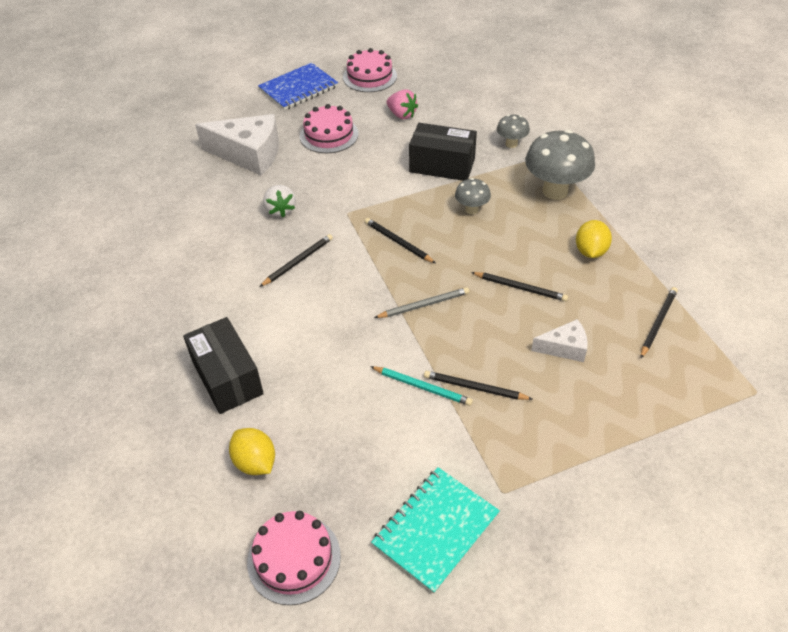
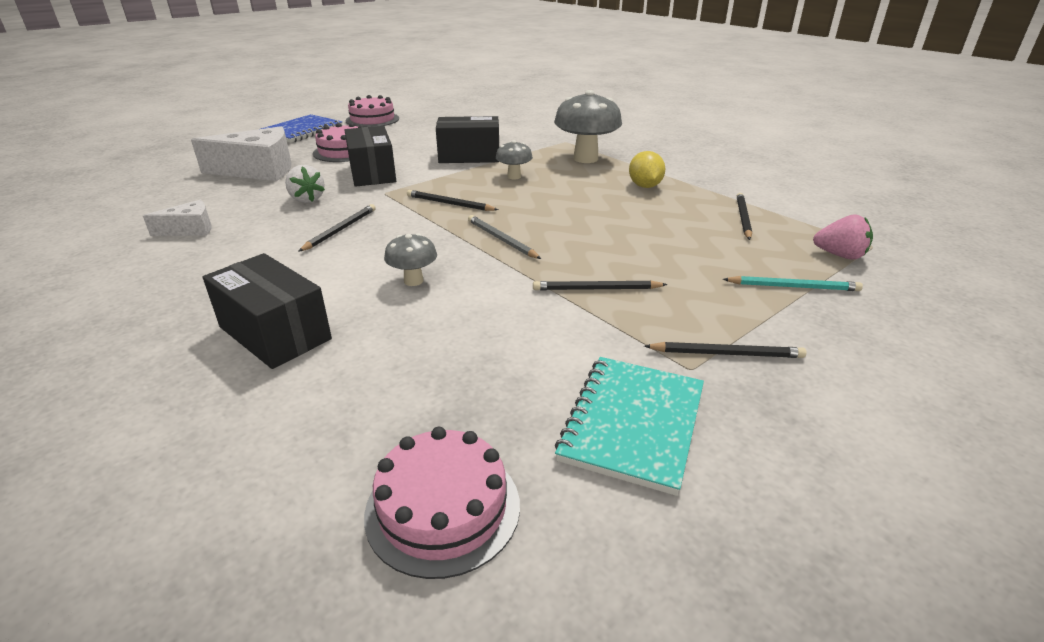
camera: 20 degrees left, 15 degrees down
yellow lemon [229,428,275,475] -> none
turquoise pencil [370,366,473,406] -> turquoise pencil moved to [723,276,863,291]
grey pencil [374,287,469,318] -> grey pencil turned 90 degrees counterclockwise [468,215,541,259]
pink strawberry [387,89,418,119] -> pink strawberry moved to [813,214,873,260]
black pencil [471,272,568,301] -> black pencil moved to [644,342,806,358]
grey mushroom [497,114,530,148] -> grey mushroom moved to [384,233,437,286]
white cheese [531,319,588,362] -> white cheese moved to [143,200,211,236]
none -> black box [345,126,396,187]

